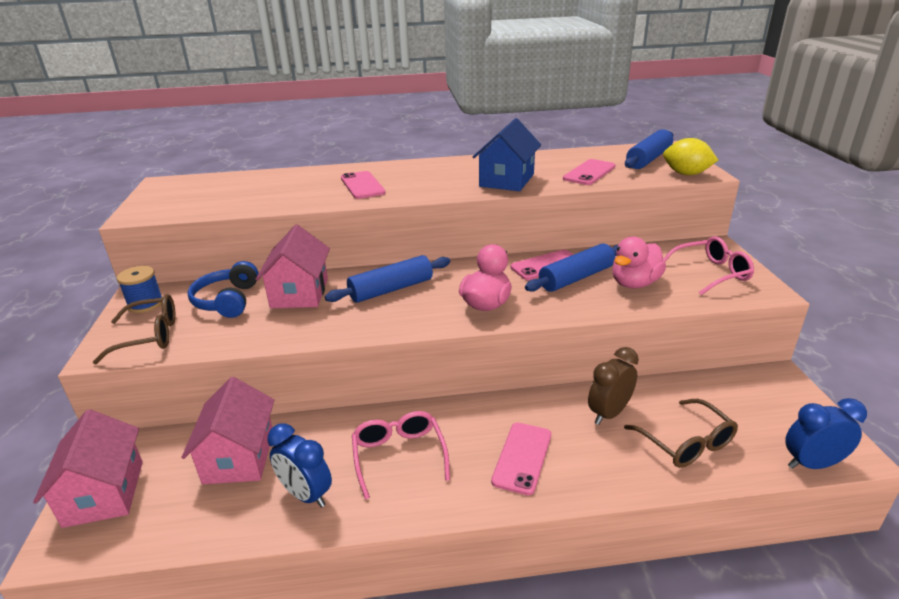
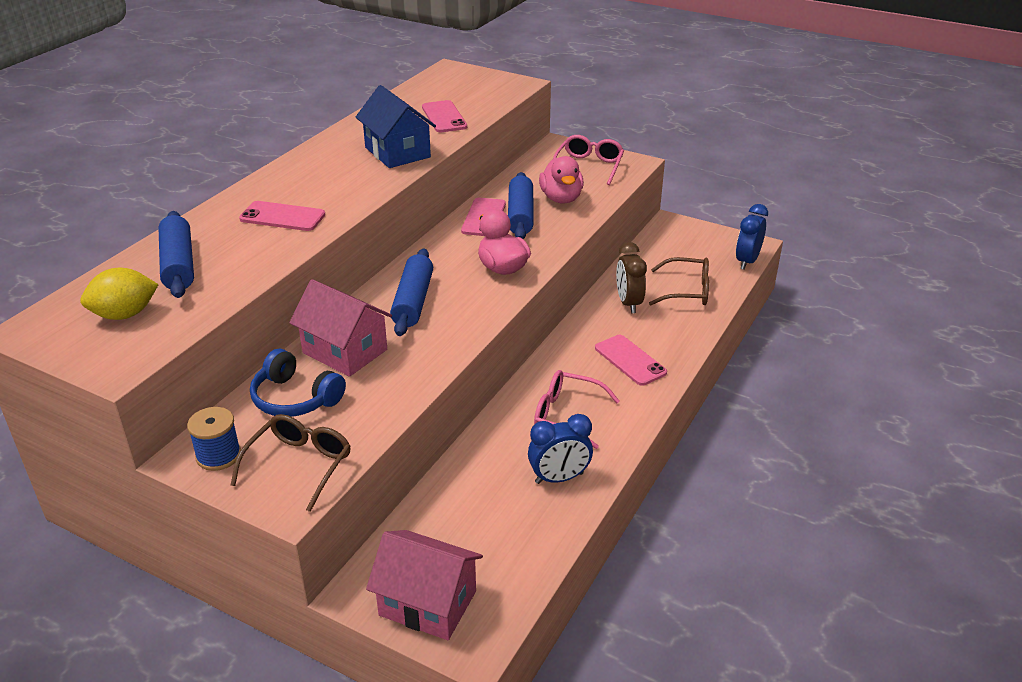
camera: 55 degrees left, 5 degrees up
pink house [181,377,274,484] -> none
blue rolling pin [625,129,673,169] -> blue rolling pin moved to [158,211,194,298]
yellow lemon [663,138,718,175] -> yellow lemon moved to [80,268,159,320]

